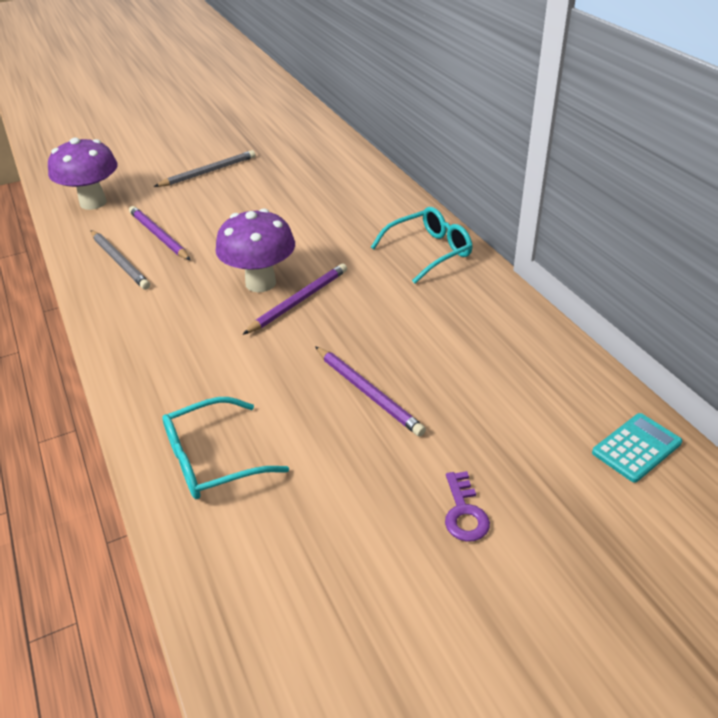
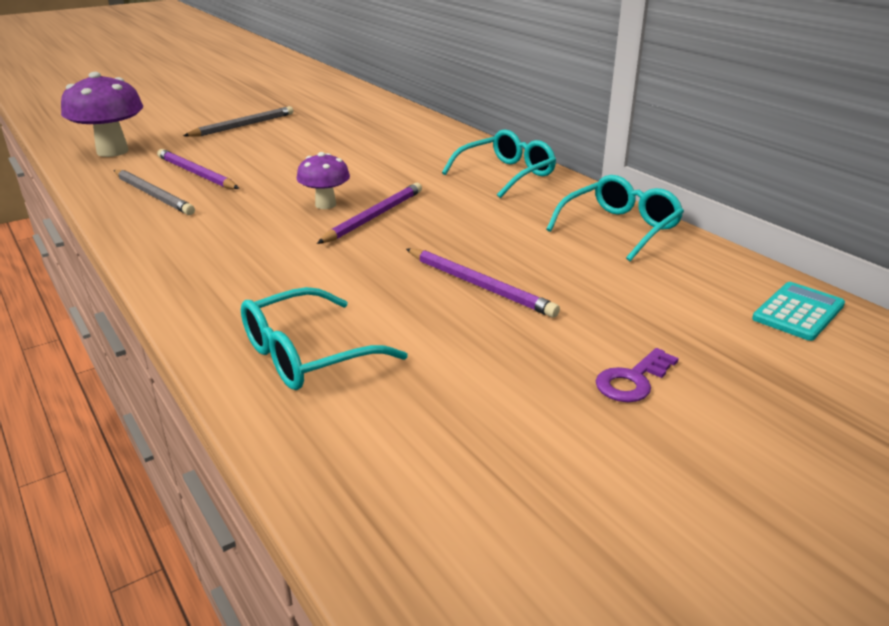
camera: 10 degrees left, 10 degrees down
purple mushroom [215,209,295,292] -> purple mushroom [297,152,350,209], size x0.59
purple key [445,471,490,542] -> purple key turned 60 degrees clockwise [596,348,679,402]
none -> turquoise glasses [546,175,684,261]

